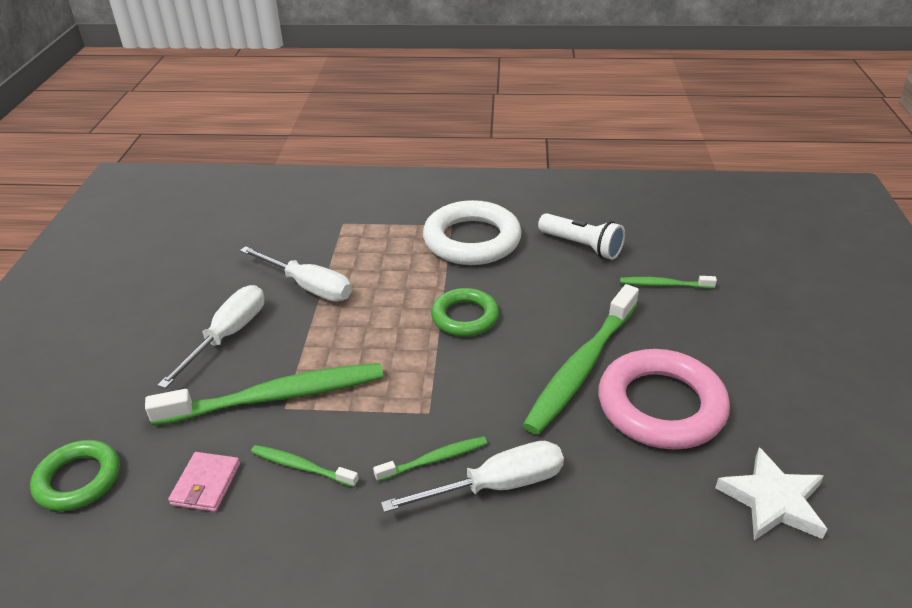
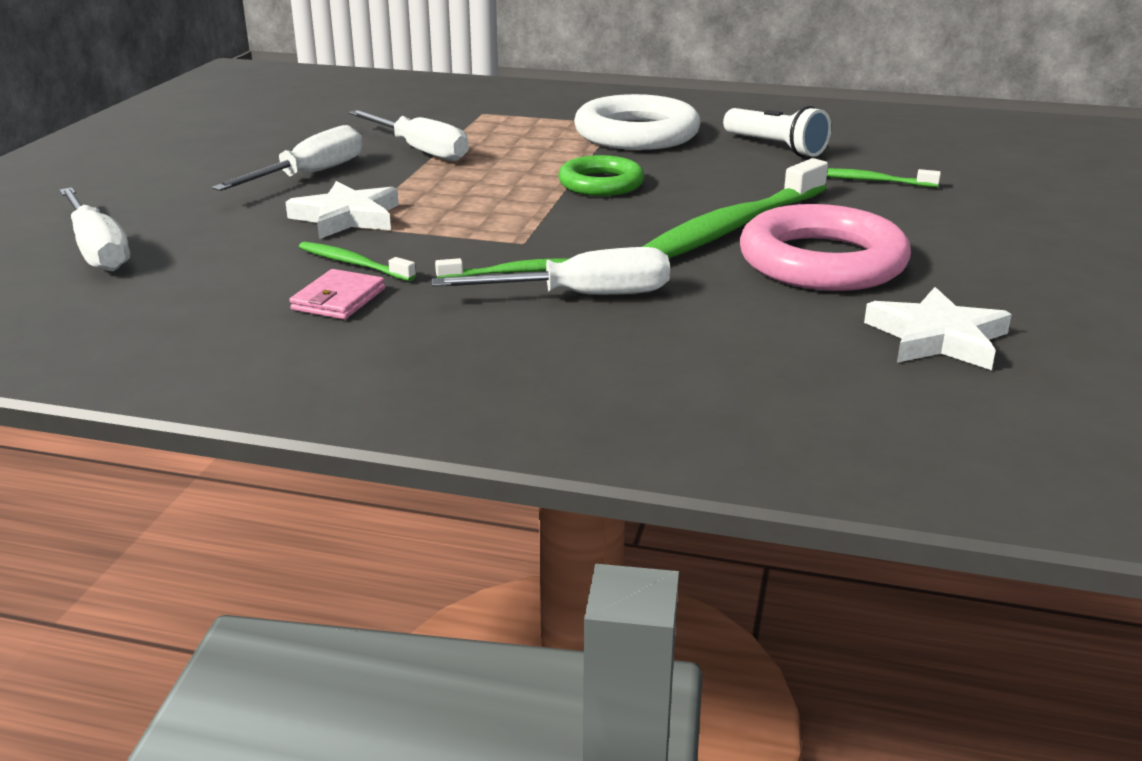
camera: 10 degrees right, 10 degrees down
green ring [30,440,120,511] -> white screwdriver [59,187,130,271]
green toothbrush [145,363,383,426] -> white star [285,181,399,239]
pink wallet [168,452,240,512] -> pink wallet moved to [289,269,385,319]

